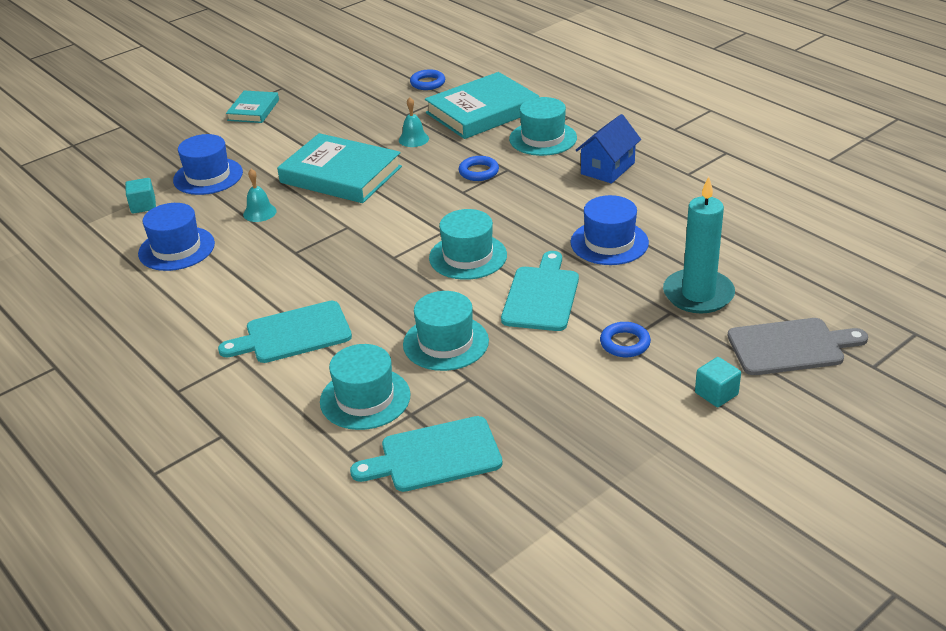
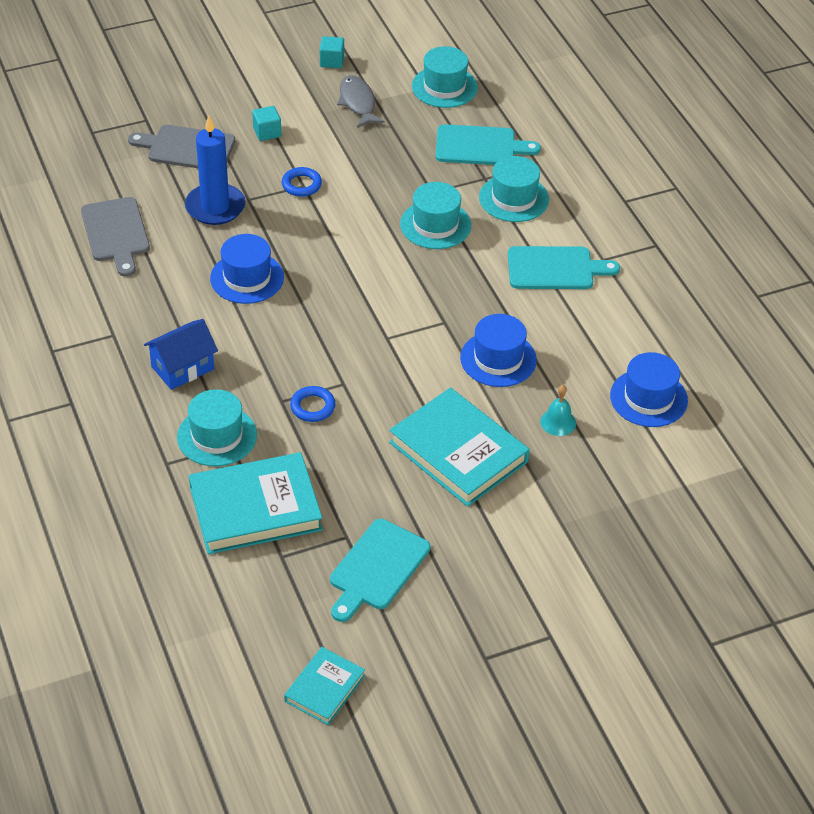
camera: 165 degrees left, 10 degrees up
turquoise cube [125,178,156,214] -> turquoise cube moved to [320,36,344,68]
blue hat [173,134,243,195] -> blue hat moved to [460,314,537,387]
turquoise book [226,91,279,123] -> turquoise book moved to [284,647,365,725]
turquoise bell [399,97,429,147] -> none
blue ring [410,69,445,90] -> none
turquoise hat [429,209,507,280] -> turquoise hat moved to [412,46,478,108]
turquoise cutting board [501,251,579,331] -> turquoise cutting board moved to [330,519,430,622]
turquoise candle [663,177,735,313] -> blue candle [185,115,245,225]
none -> grey cutting board [81,197,150,277]
none -> grey fish [337,76,385,128]

